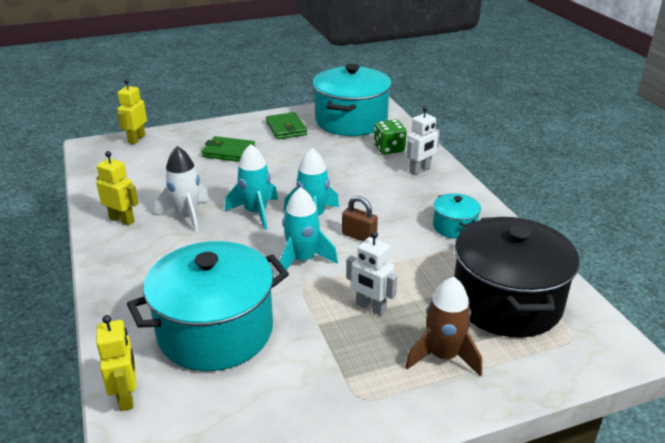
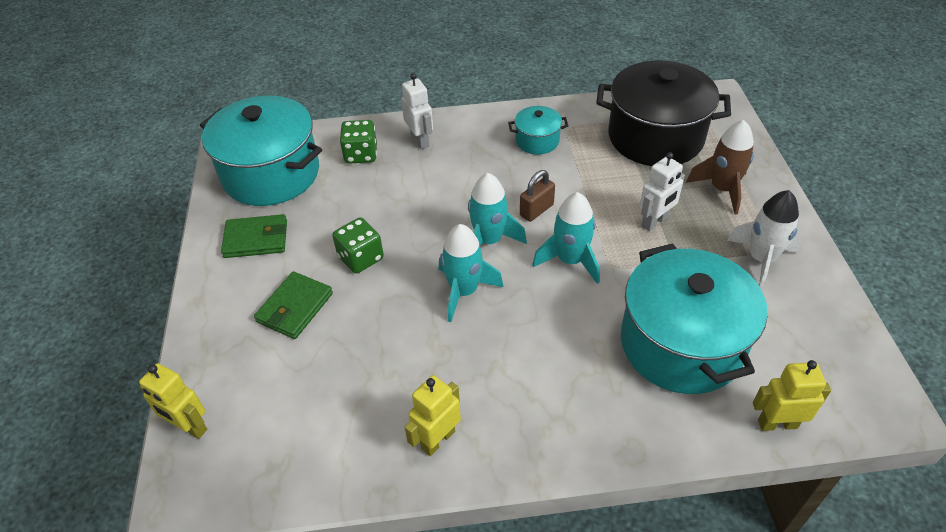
camera: 75 degrees left, 15 degrees up
white rocket [155,146,209,232] -> white rocket moved to [727,190,801,289]
none -> green dice [332,217,384,274]

